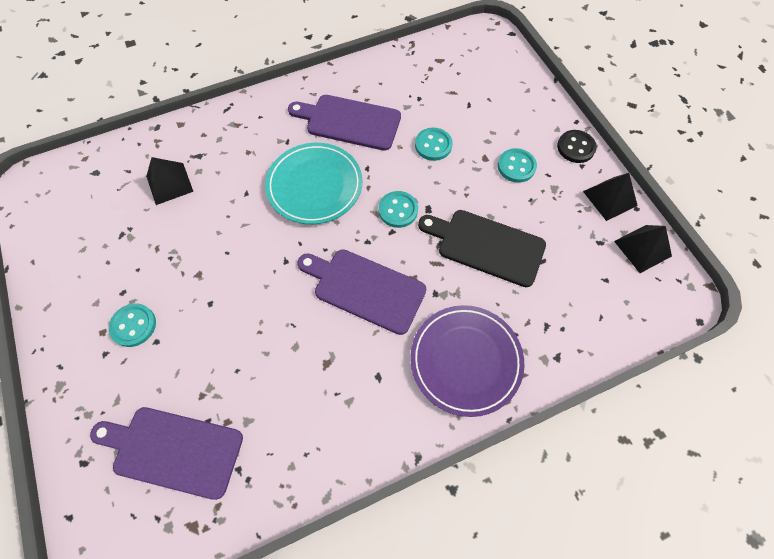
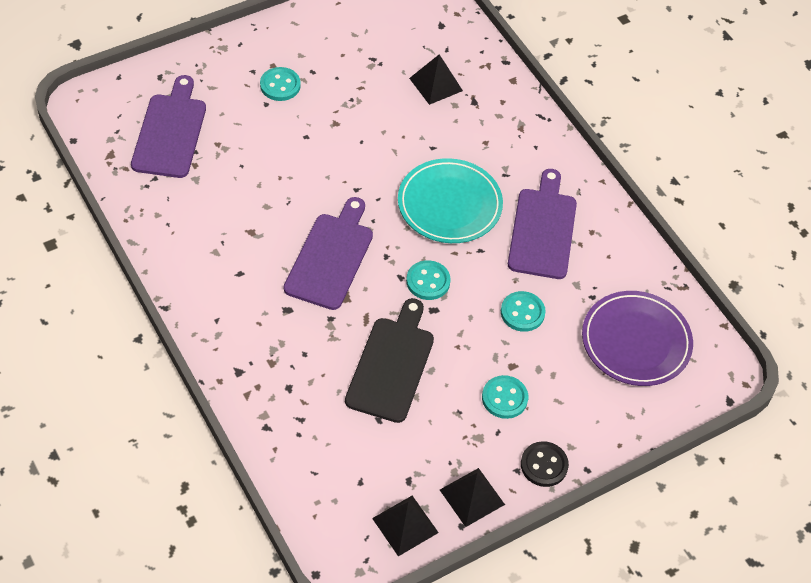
camera: 80 degrees right, 10 degrees down
purple plate [410,305,524,417] -> purple plate moved to [582,291,693,386]

